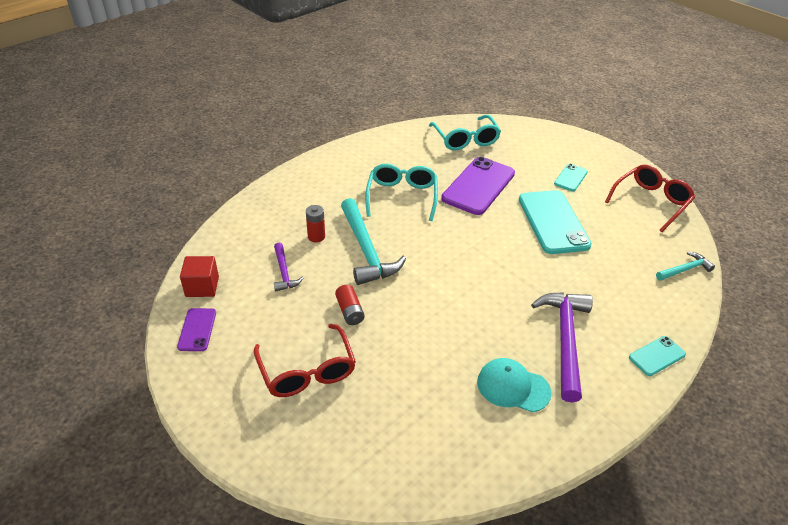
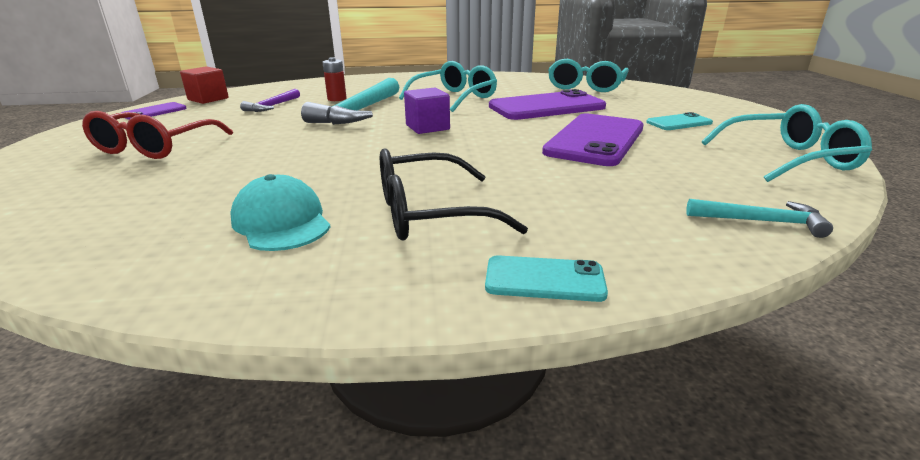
camera: 40 degrees right, 15 degrees down
red battery [335,285,365,325] -> none
turquoise phone [519,190,592,254] -> purple phone [542,114,643,166]
purple hammer [531,292,593,403] -> black glasses [380,148,528,241]
red glasses [605,165,695,232] -> turquoise glasses [702,104,872,182]
none -> purple cube [404,87,450,134]

